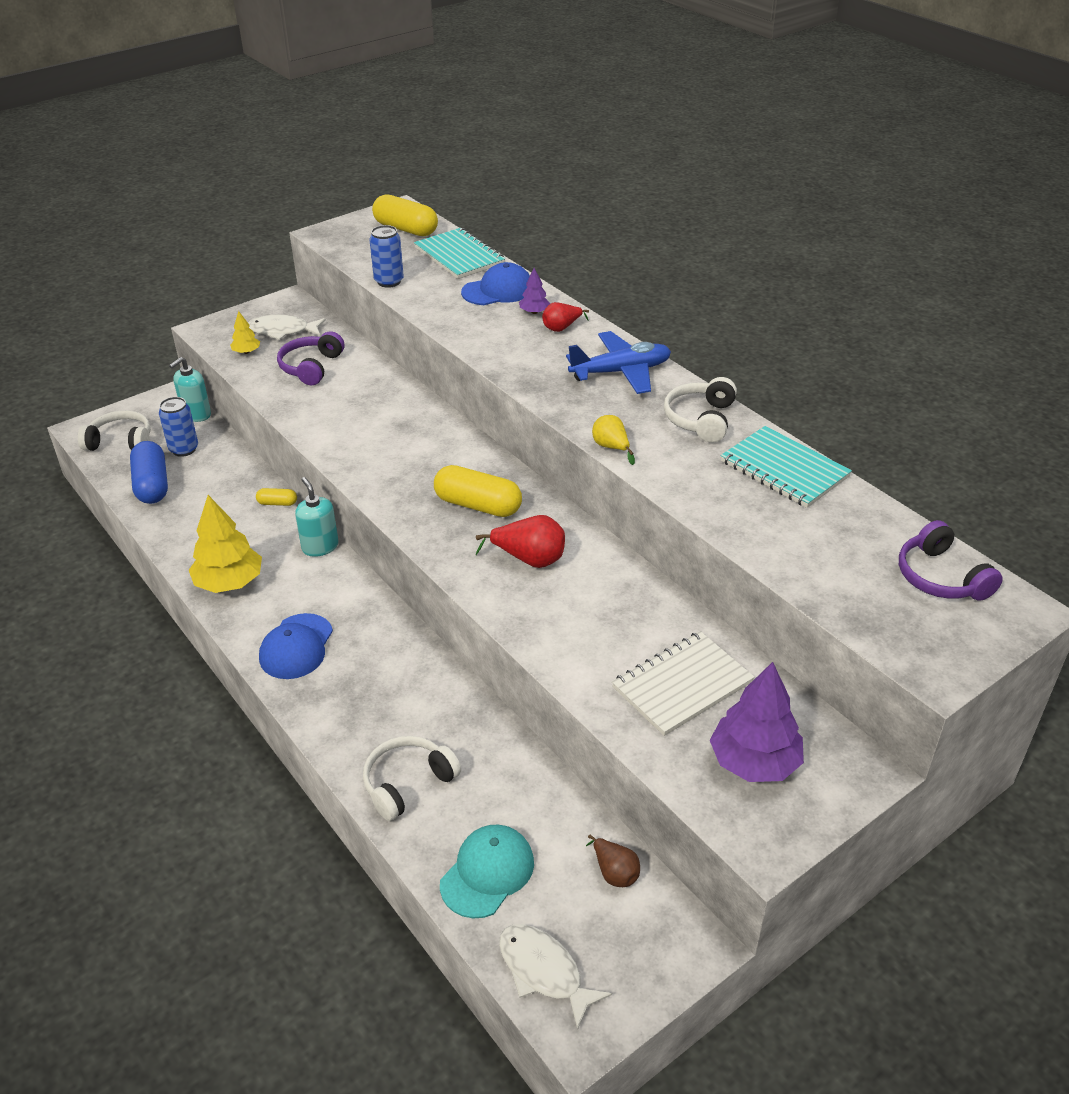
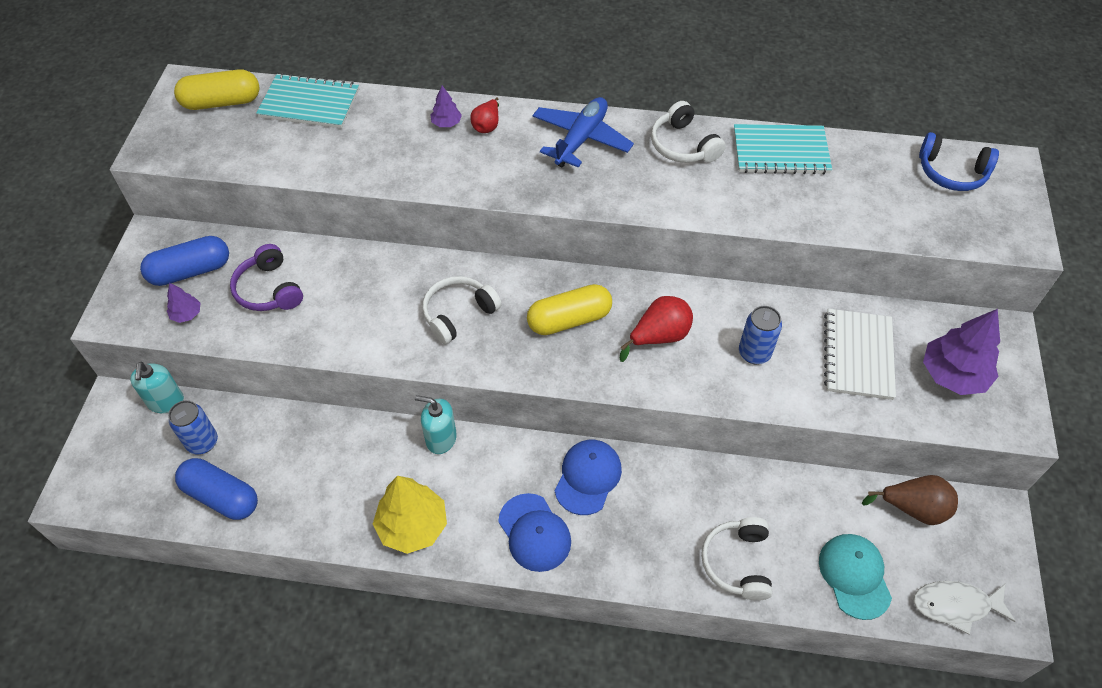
camera: 45 degrees left, 15 degrees up
white headphones [78,410,151,451] -> white headphones moved to [422,276,501,344]
yellow tree [230,311,260,354] -> purple tree [167,283,201,323]
white fish [248,315,326,340] -> blue capsule [140,236,229,286]
yellow capsule [256,488,297,506] -> none
blue can [370,225,404,288] -> blue can moved to [739,306,782,364]
blue cap [461,262,530,305] -> blue cap moved to [555,440,622,515]
brown pear [586,835,640,887] -> brown pear [862,475,958,525], size x1.56
yellow pear [592,415,635,465] -> none
purple headphones [899,520,1003,601] -> blue headphones [919,132,999,191]

